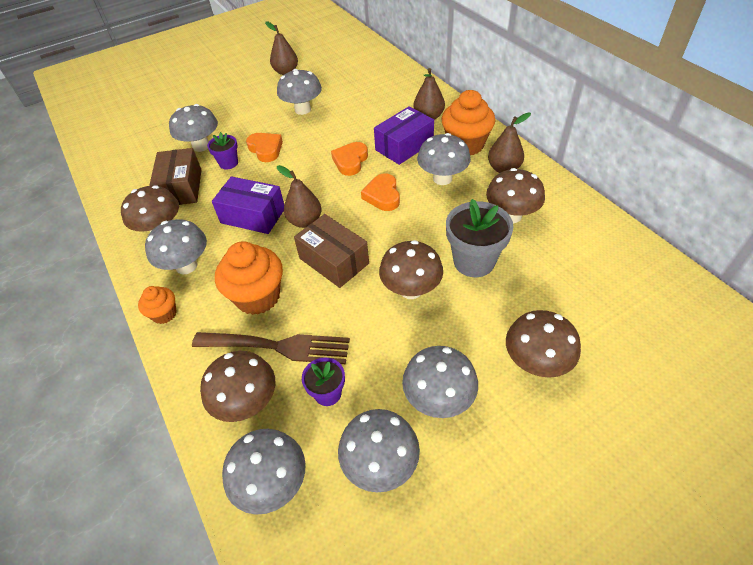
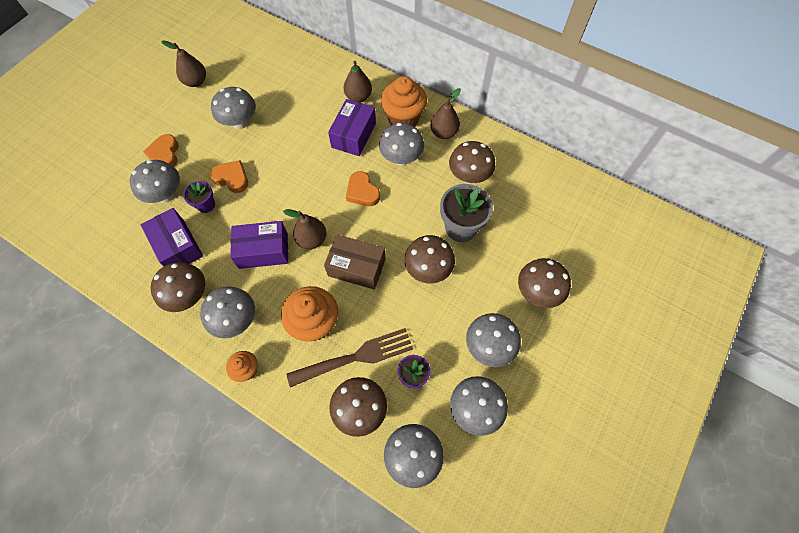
camera: 30 degrees left, 15 degrees up
brown box [149,148,201,205] -> purple box [140,208,203,266]
orange heart [331,142,368,176] -> orange heart moved to [143,134,179,167]

